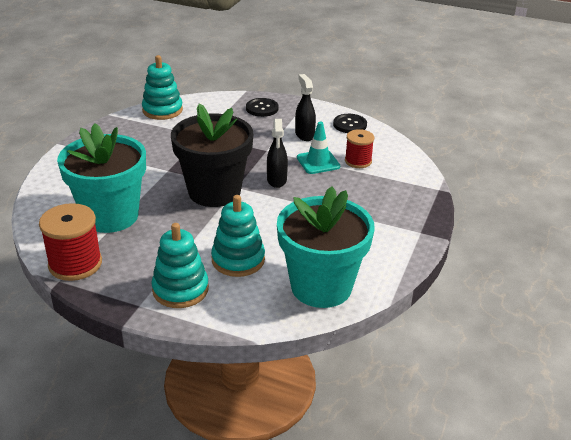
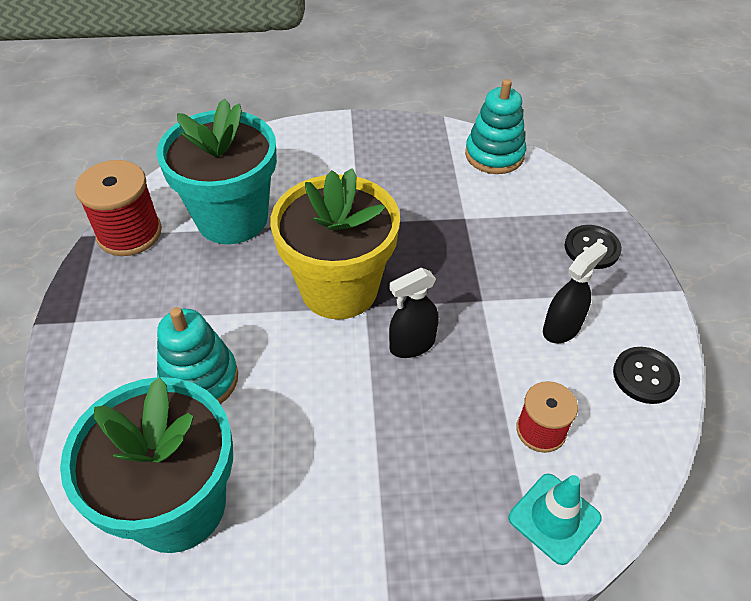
camera: 65 degrees right, 15 degrees up
turquoise stacking toy [151,223,209,308] -> none
black flower pot [171,103,253,207] -> yellow flower pot [271,168,400,320]
turquoise traffic cone [297,122,340,174] -> turquoise traffic cone moved to [508,474,602,565]

